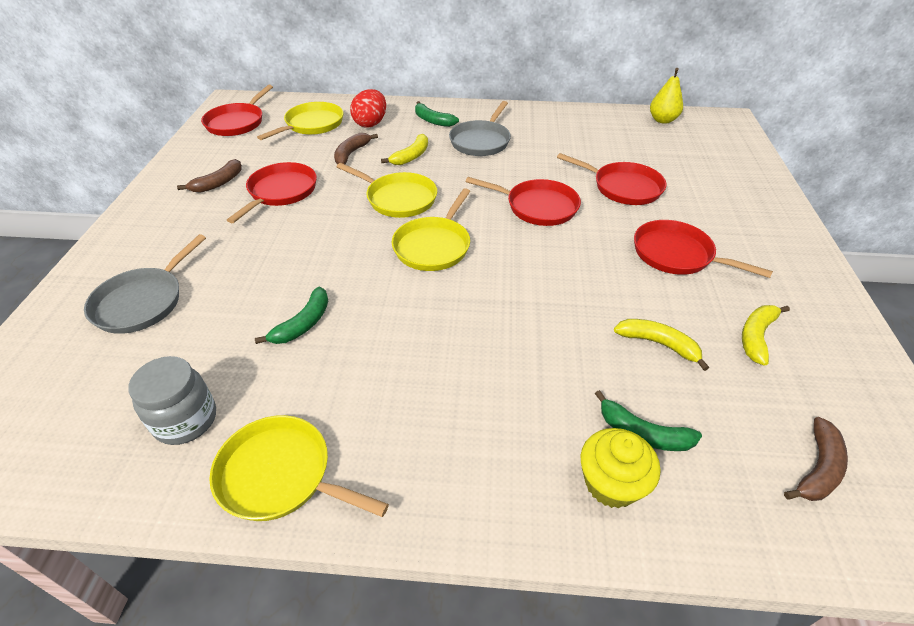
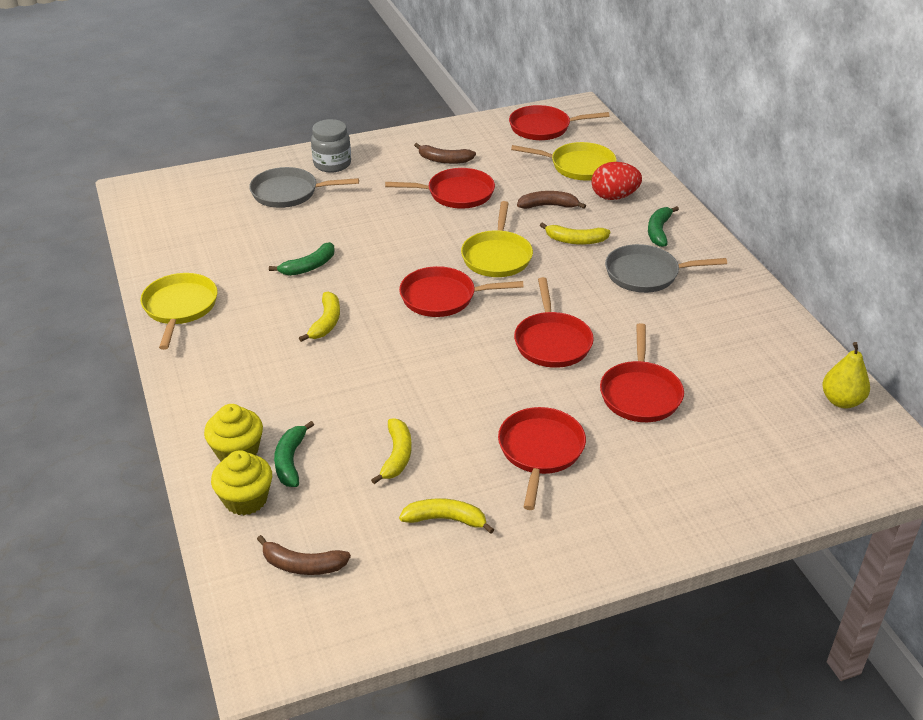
camera: 65 degrees right, 5 degrees down
grey jar [128,356,216,445] -> grey jar moved to [311,119,351,173]
green banana [255,287,328,344] -> green banana turned 45 degrees counterclockwise [269,242,335,276]
yellow pan [392,188,470,271] -> red pan [399,266,524,317]
none -> yellow cupcake [211,450,272,515]
none -> yellow banana [299,292,340,342]

